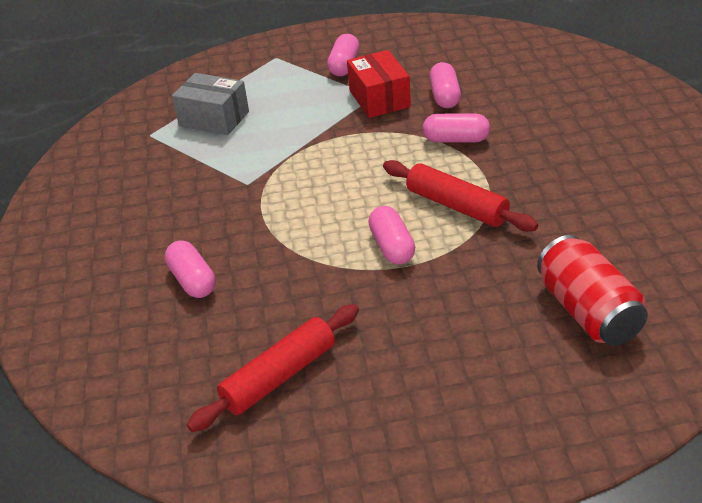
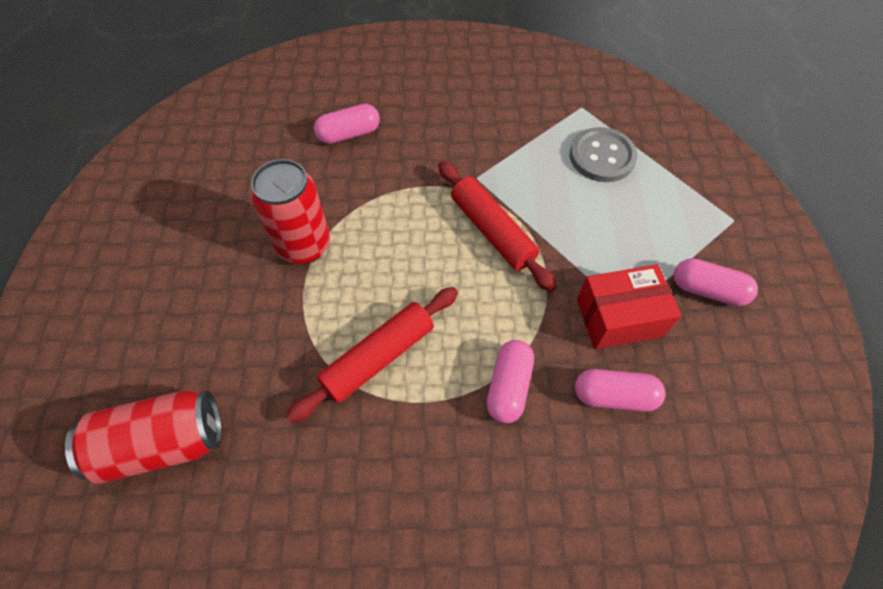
camera: 95 degrees right, 20 degrees up
grey box [172,73,249,135] -> grey button [570,127,638,182]
red rolling pin [187,304,359,432] -> red rolling pin moved to [438,161,557,292]
pink capsule [368,206,415,265] -> none
none -> red can [251,159,330,264]

